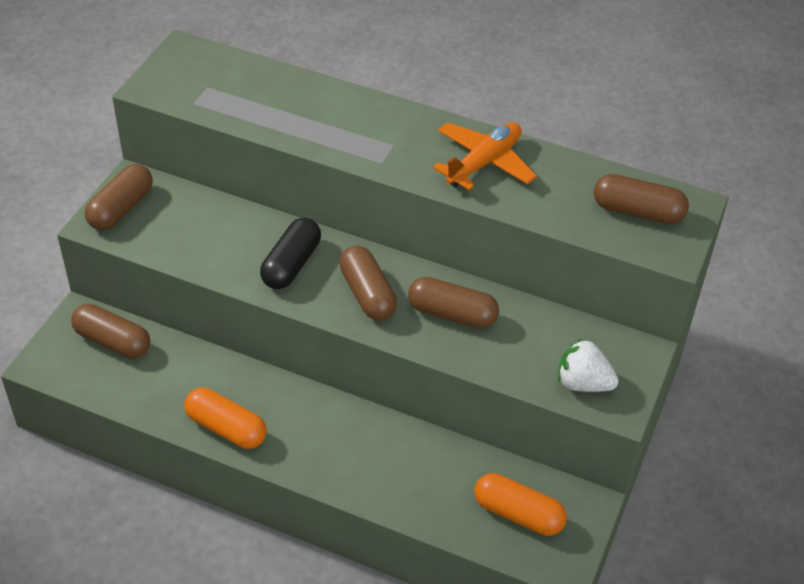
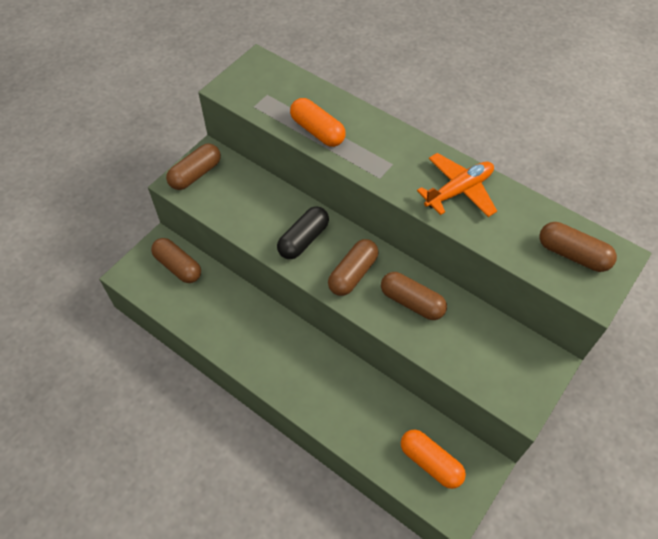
camera: 15 degrees right, 10 degrees up
orange capsule [184,388,267,449] -> orange capsule moved to [290,98,346,147]
brown capsule [339,246,397,320] -> brown capsule turned 45 degrees clockwise [328,239,378,296]
white strawberry [558,338,619,392] -> none

